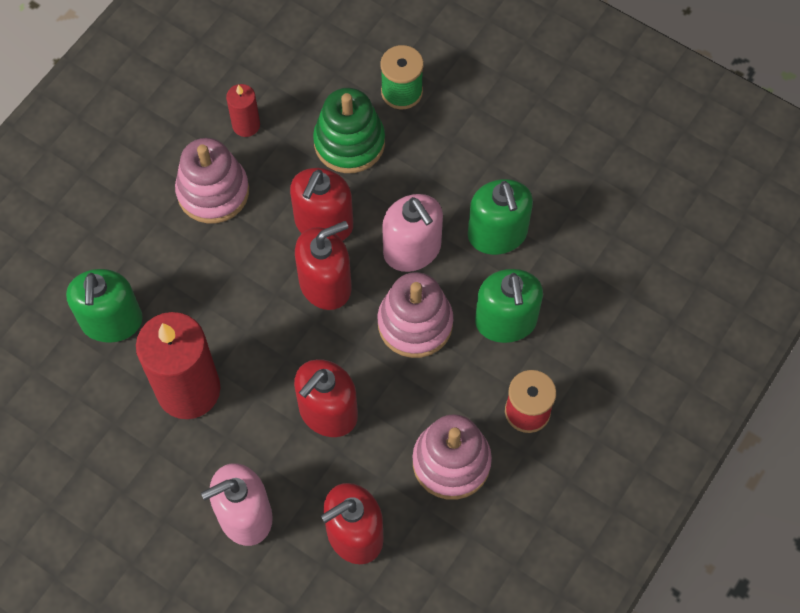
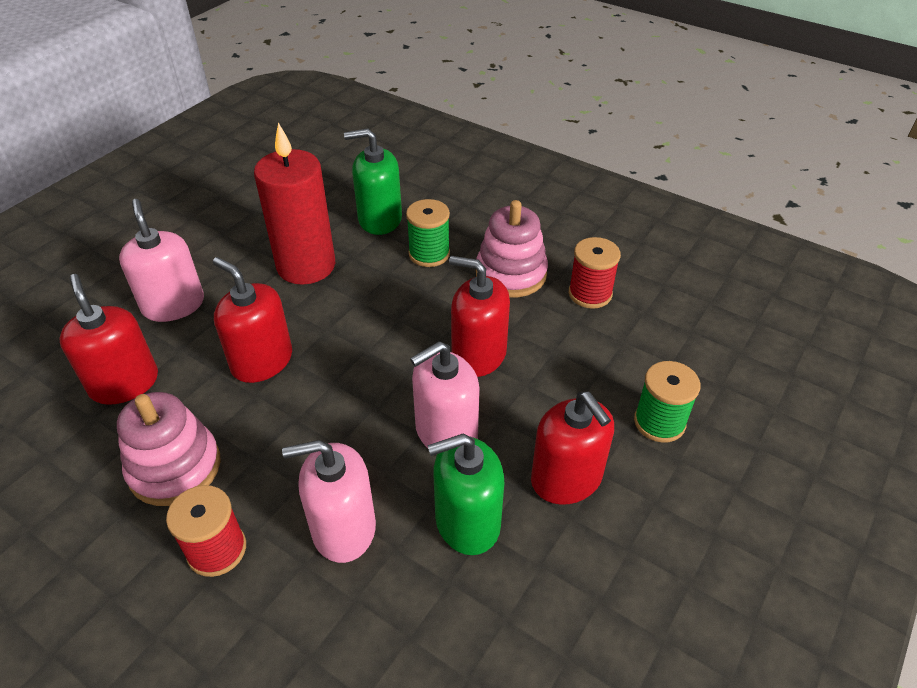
camera: 90 degrees right, 20 degrees down
red candle [226,84,260,137] -> red spool [569,237,621,309]
red soap dispenser [295,221,352,310] -> red soap dispenser moved to [531,392,614,505]
green stacking toy [313,88,385,173] -> none
pink stacking toy [377,272,453,358] -> none
green soap dispenser [475,269,543,343] -> pink soap dispenser [282,440,376,563]
none -> green spool [406,199,450,267]

